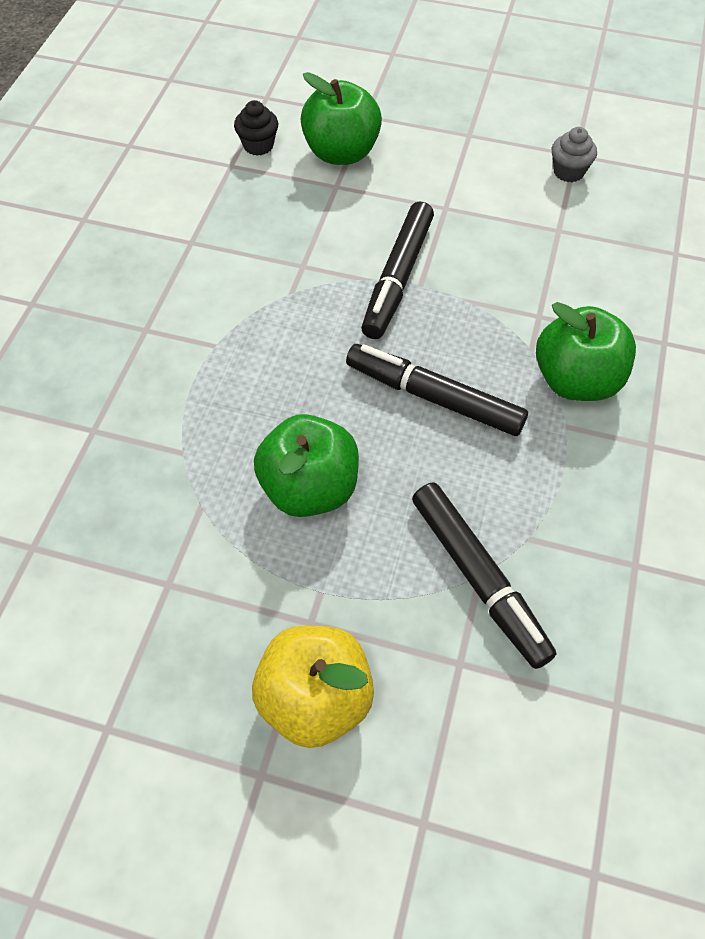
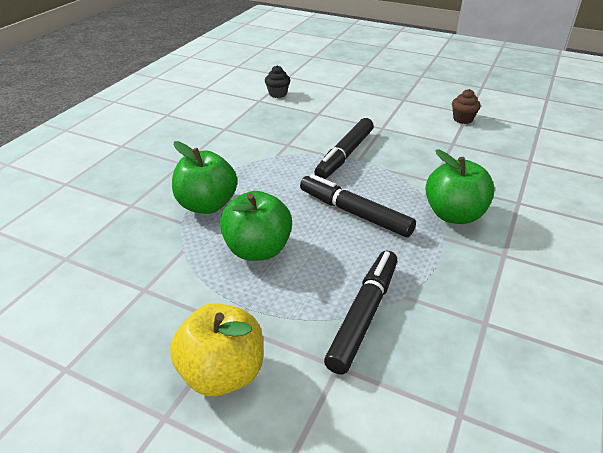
camera: 10 degrees right, 20 degrees down
green apple [301,72,382,165] -> green apple moved to [172,141,237,214]
black marker [412,482,557,669] -> black marker turned 135 degrees counterclockwise [324,251,397,374]
grey cupcake [552,127,597,182] -> brown cupcake [452,89,481,124]

